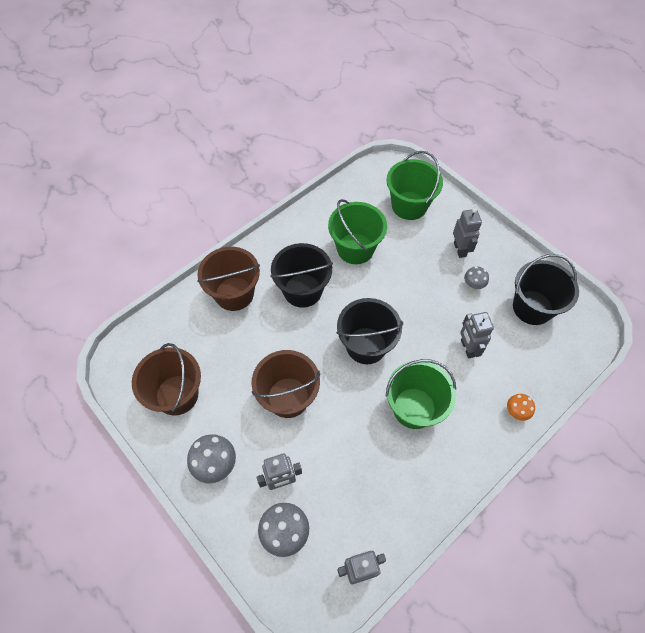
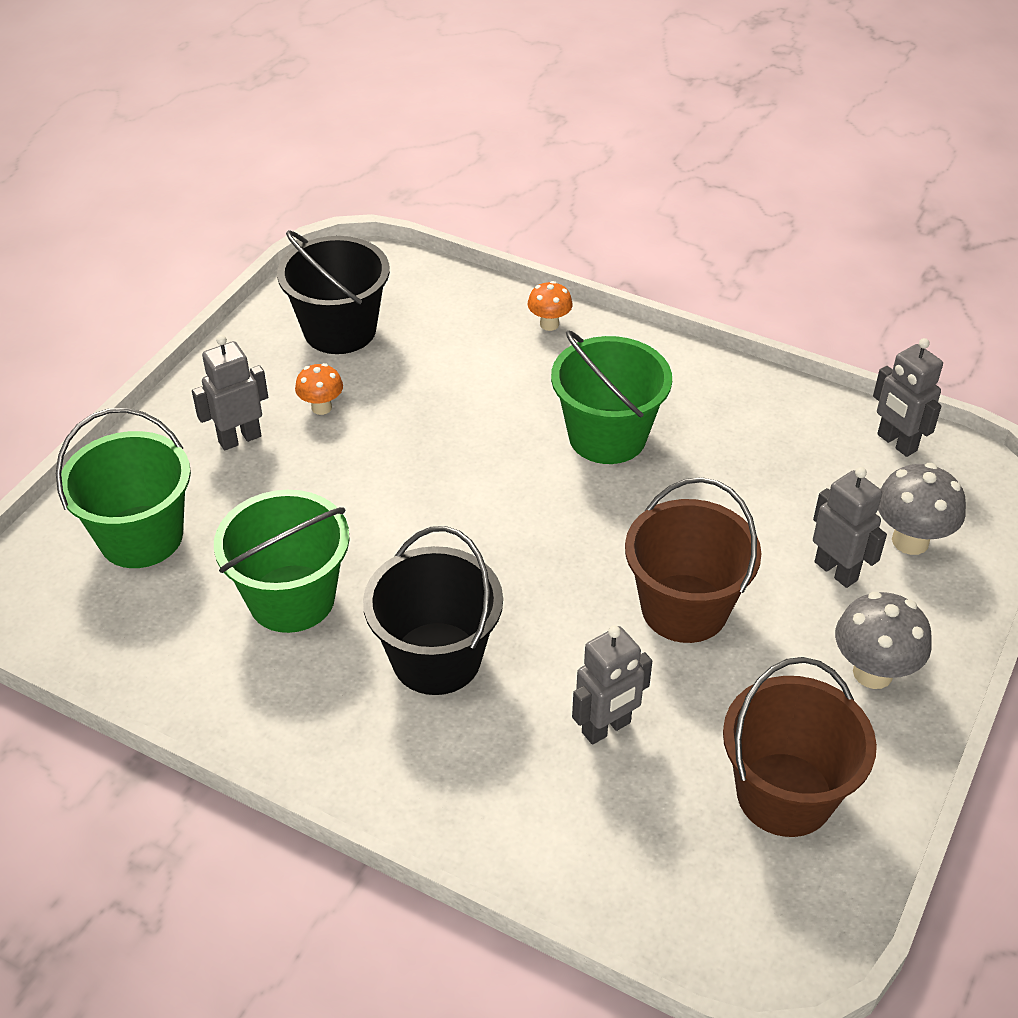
camera: 110 degrees left, 15 degrees down
brown bucket [197,247,260,311] -> none
black bucket [336,298,403,364] -> none
grey robot [460,312,494,359] -> grey robot moved to [572,625,652,745]
grey mushroom [464,266,489,290] -> orange mushroom [295,363,343,415]

